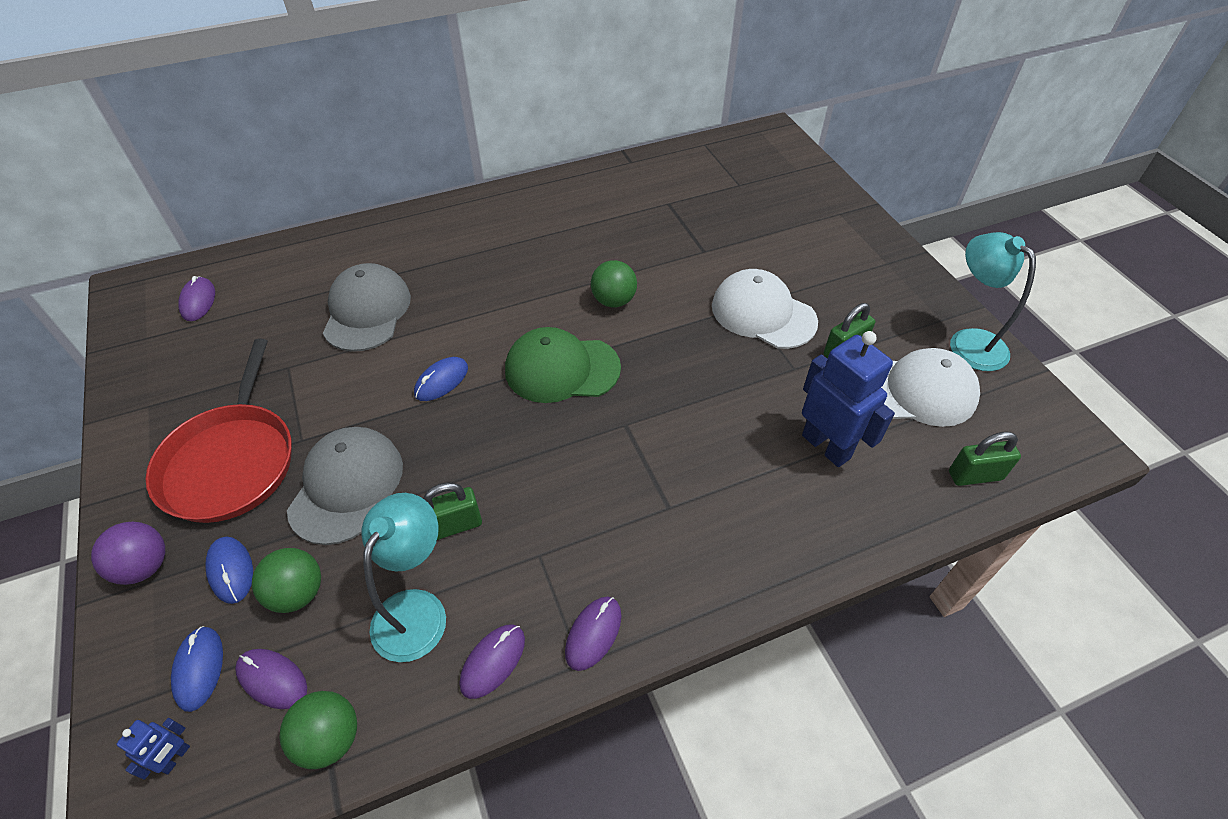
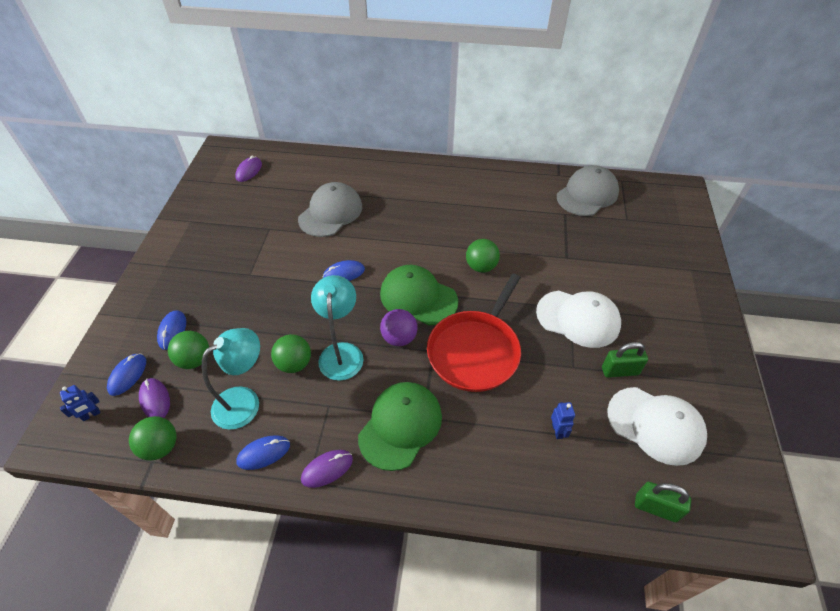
camera: 30 degrees right, 0 degrees up
purple ball [91,522,165,585] -> purple ball moved to [380,309,418,346]
red pan [146,339,292,523] -> red pan moved to [427,274,521,392]
grey cap [287,427,403,545] -> grey cap moved to [557,165,619,216]
green padlock [423,482,482,540] -> green ball [271,334,311,373]
purple mouse [459,625,525,699] -> blue mouse [236,435,290,470]
white cap [712,269,818,349] -> white cap turned 135 degrees clockwise [536,291,621,348]
blue robot [802,331,895,467] -> blue robot [551,402,575,439], size x0.45
turquoise lamp [950,232,1036,371] -> turquoise lamp moved to [311,275,363,381]
none -> green cap [358,382,442,471]

